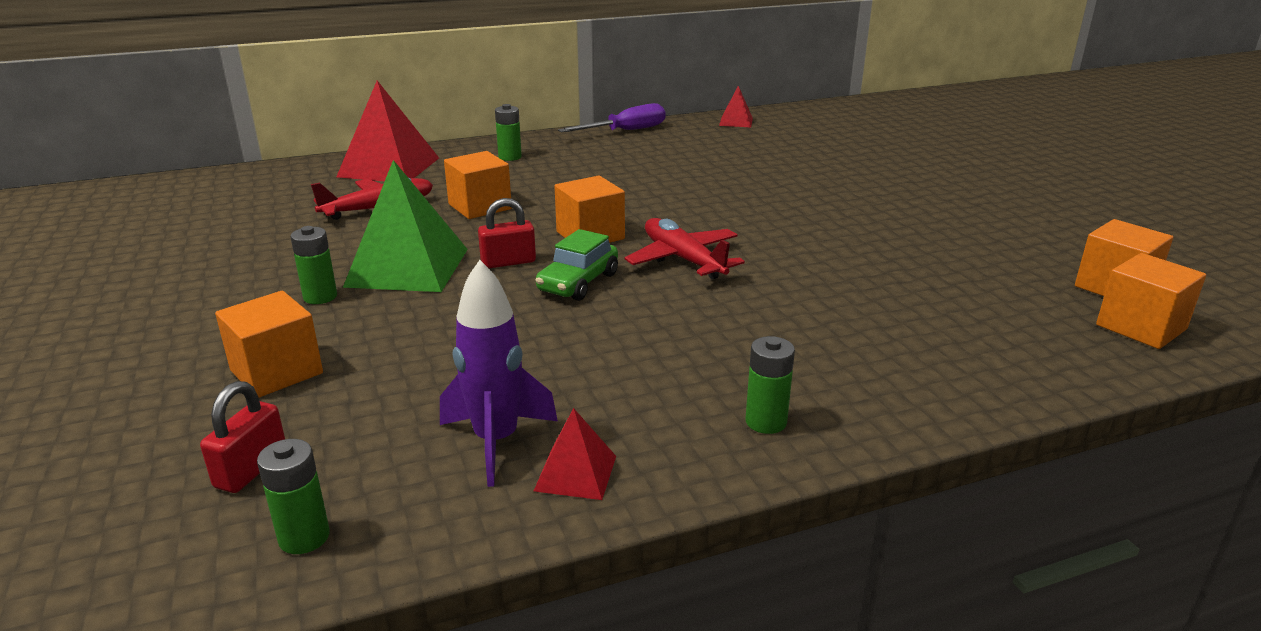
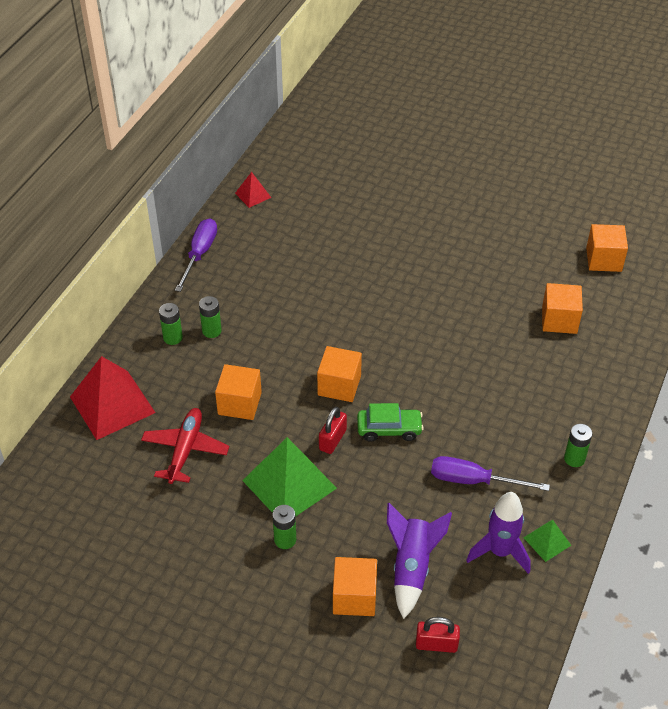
camera: 45 degrees left, 20 degrees up
red padlock [200,381,285,493] -> red padlock turned 60 degrees counterclockwise [416,617,460,653]
green battery [257,439,330,554] -> green battery moved to [199,296,222,338]
red pyramid [534,408,616,500] -> green pyramid [523,520,571,562]
green car [535,229,618,301] -> green car turned 75 degrees counterclockwise [357,403,424,442]
red plane [624,218,745,280] -> none
orange cube [1096,253,1206,349] -> orange cube moved to [542,283,583,334]
none -> purple rocket [387,503,452,619]
none -> purple screwdriver [431,456,550,491]

